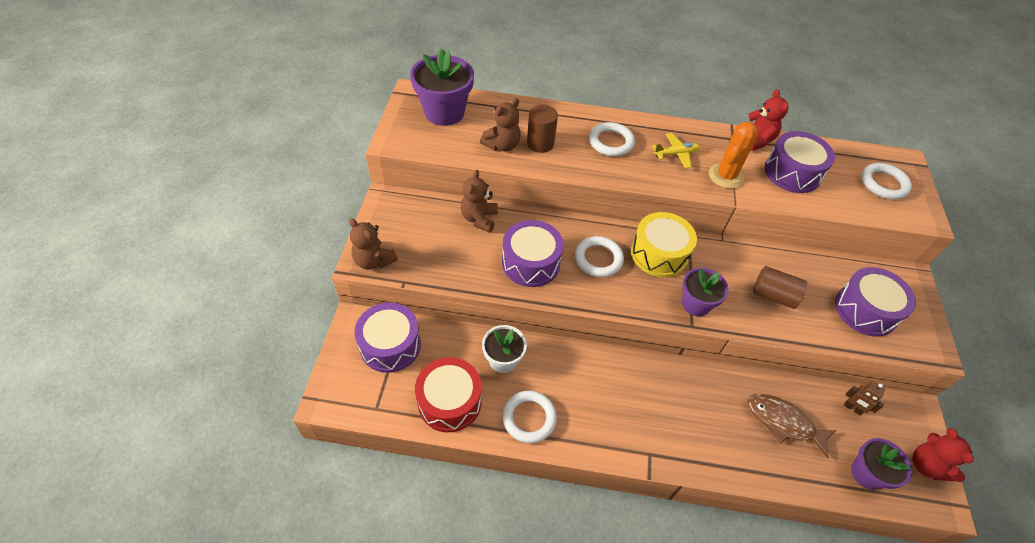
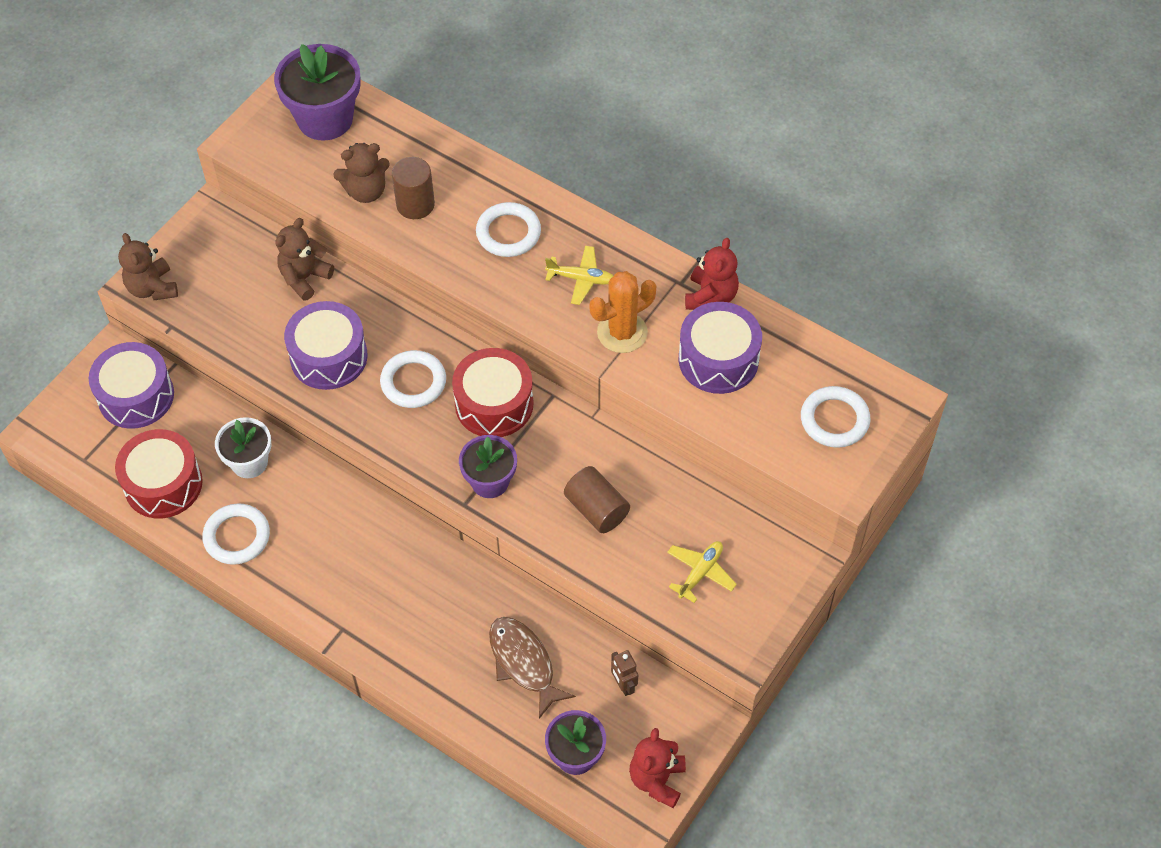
camera: 30 degrees right, 5 degrees up
yellow drum [631,212,697,277] -> red drum [452,348,533,437]
purple drum [835,267,916,337] -> yellow plane [667,541,737,603]

